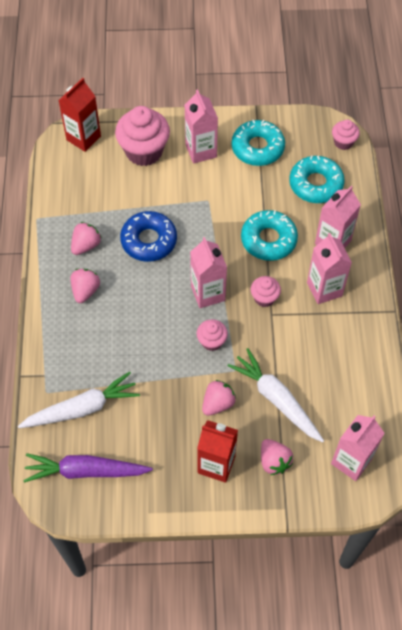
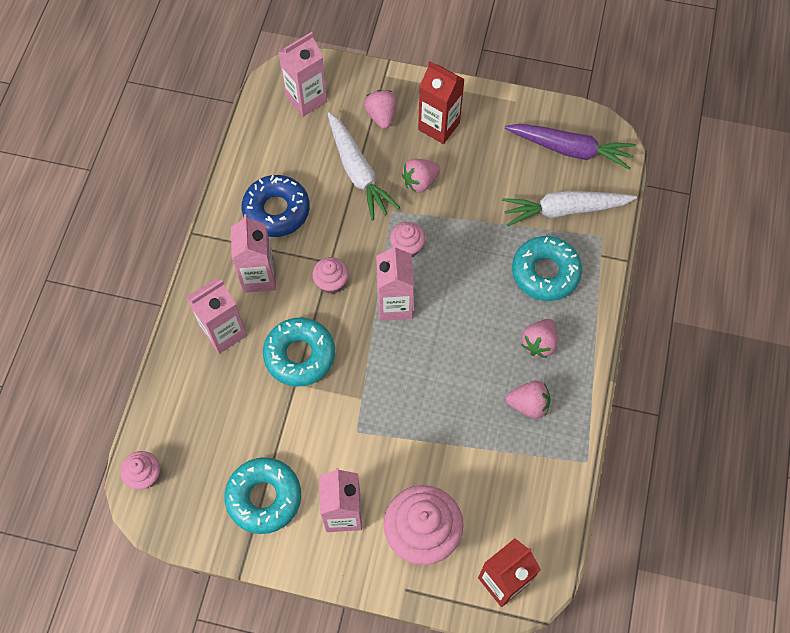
camera: 165 degrees left, 5 degrees up
pink strawberry [71,222,101,255] -> pink strawberry turned 135 degrees counterclockwise [506,381,551,419]
blue donut [120,211,177,262] -> blue donut moved to [242,175,310,237]
turquoise donut [289,155,345,203] -> turquoise donut moved to [512,236,582,301]

